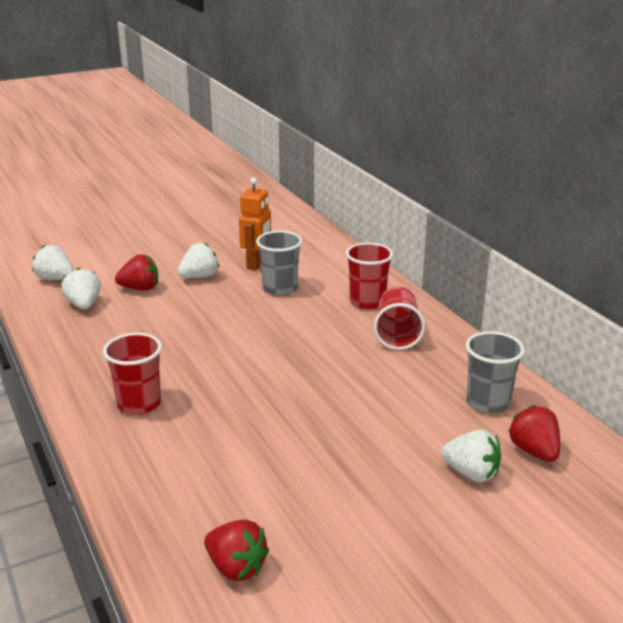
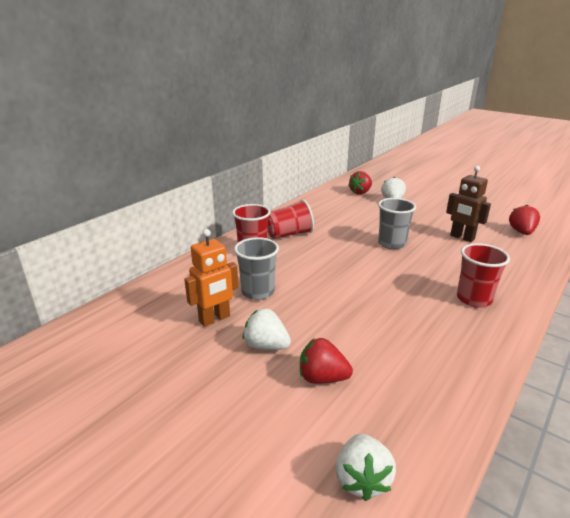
camera: 115 degrees left, 0 degrees up
white strawberry [61,268,101,309] -> none
red strawberry [115,254,158,291] -> red strawberry turned 45 degrees counterclockwise [300,338,353,384]
orange robot [239,177,271,270] -> orange robot turned 150 degrees clockwise [184,229,239,327]
grey cup [466,331,525,414] -> grey cup moved to [378,198,416,249]
none -> brown robot [446,166,491,242]

